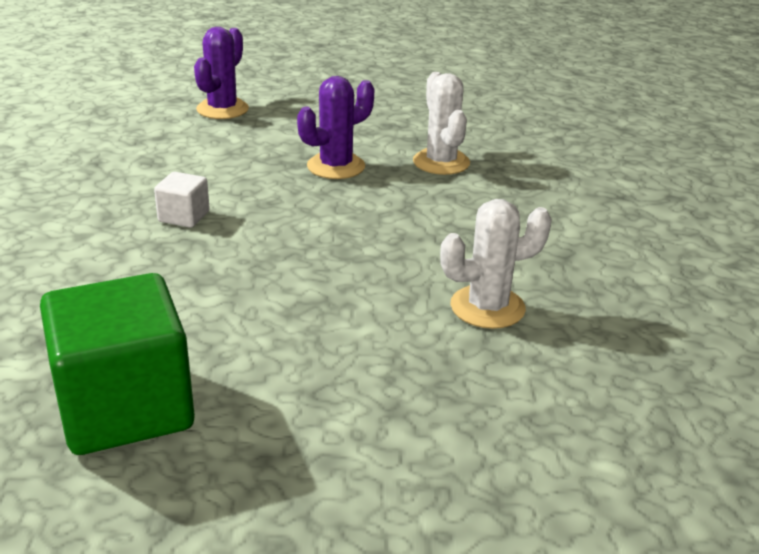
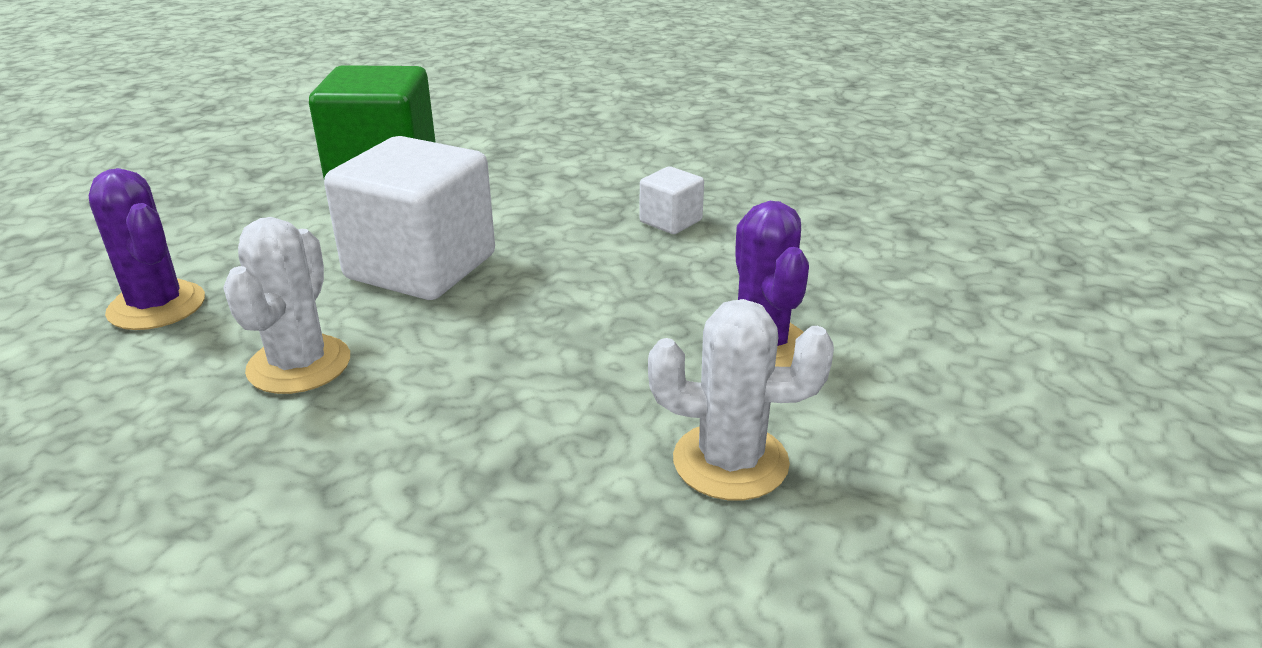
camera: 115 degrees right, 0 degrees up
purple cactus [194,27,249,119] -> purple cactus moved to [89,168,205,330]
none -> white cube [324,136,495,300]

